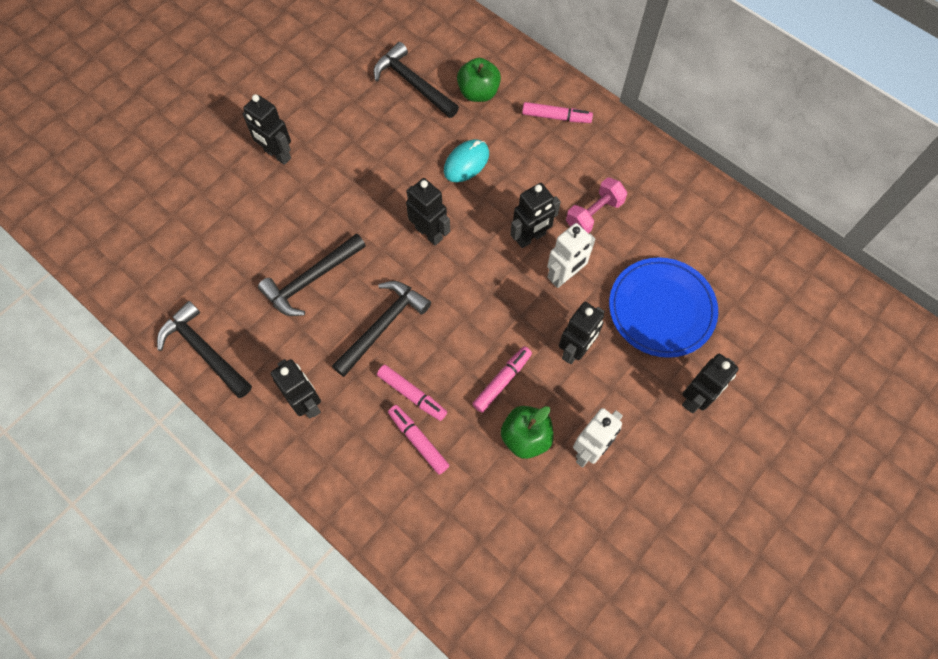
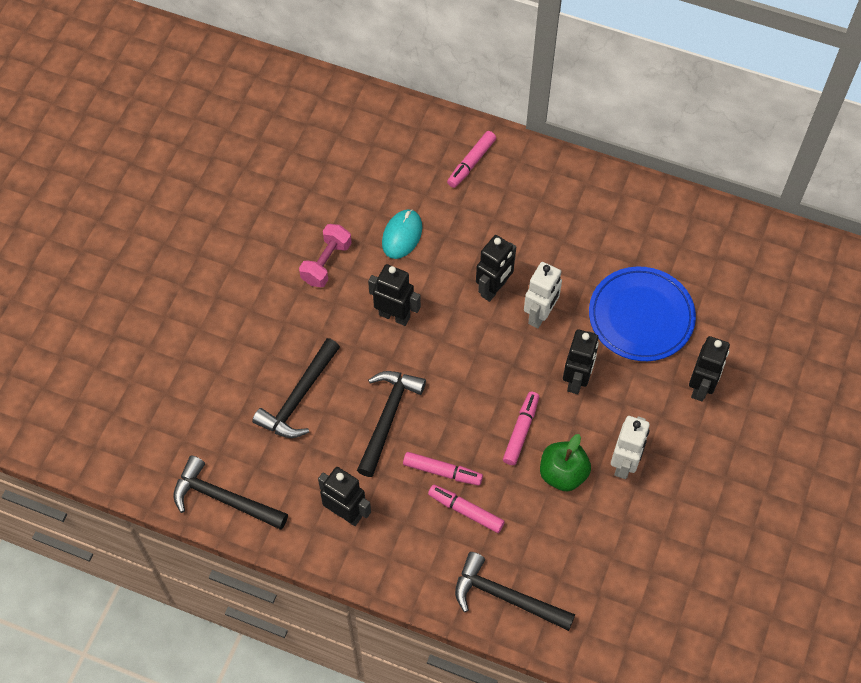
camera: 20 degrees left, 5 degrees down
black robot [243,94,291,165] -> none
black hammer [373,42,459,118] -> black hammer moved to [455,552,575,631]
green apple [457,58,501,102] -> none
pink marker [522,102,593,123] -> pink marker turned 135 degrees clockwise [447,131,496,188]
pink dumbbell [566,177,627,233] -> pink dumbbell moved to [299,224,352,287]

